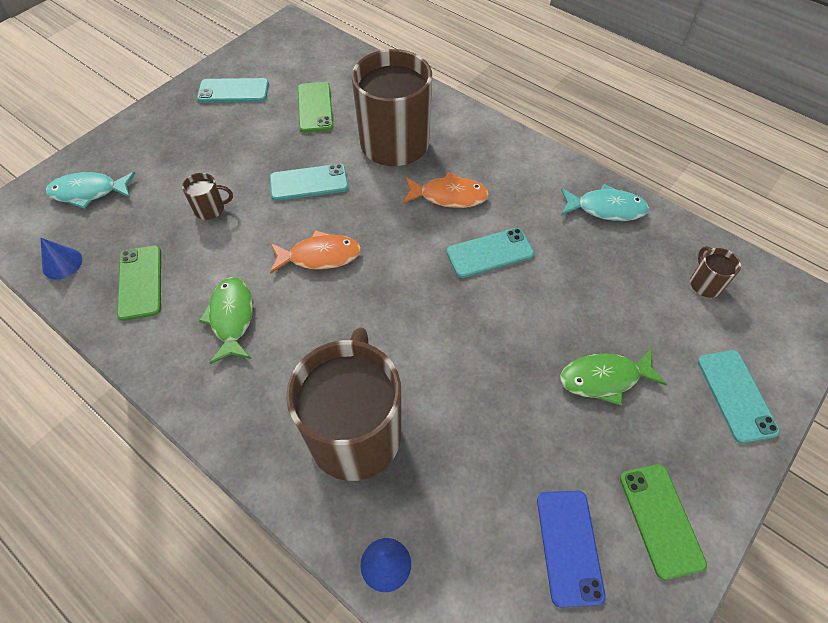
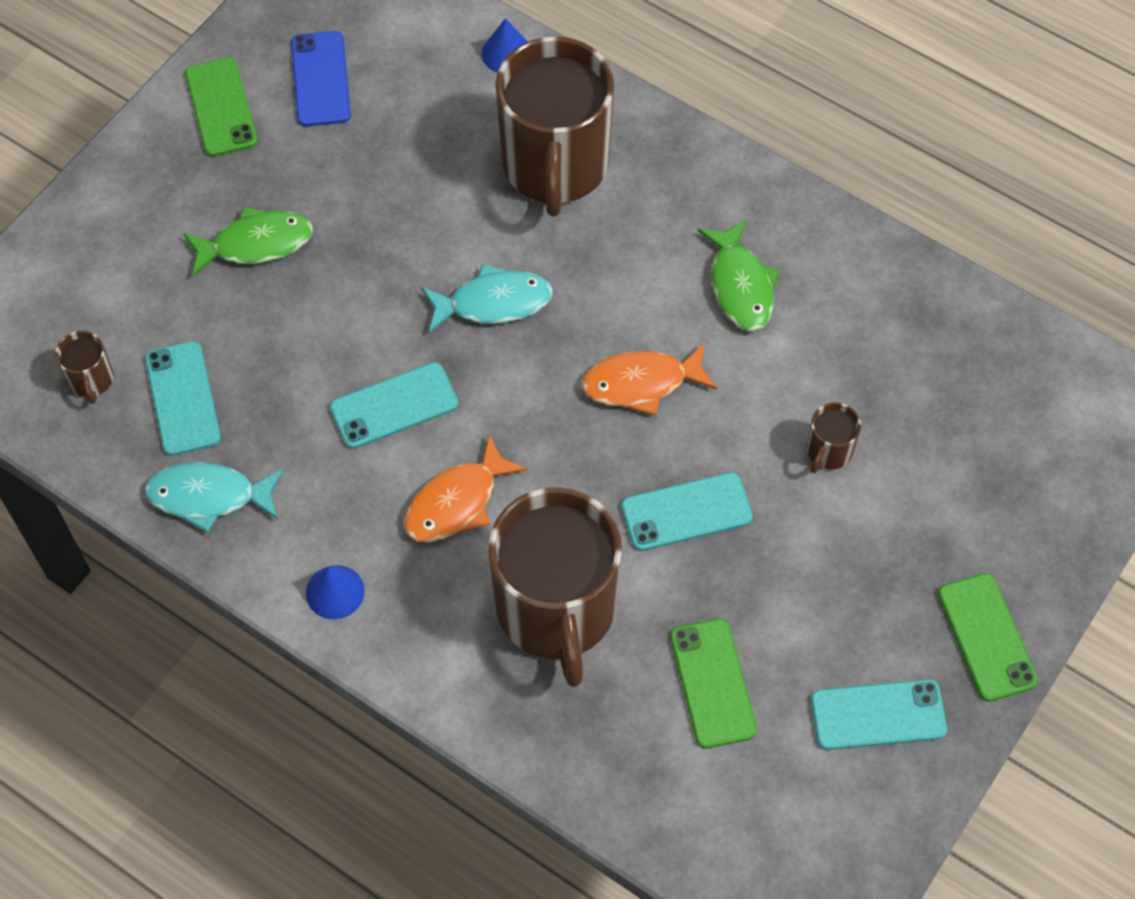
camera: 175 degrees right, 5 degrees up
blue cone [41,238,82,280] -> blue cone moved to [306,565,365,619]
turquoise fish [46,172,135,209] -> turquoise fish moved to [421,264,553,333]
green phone [117,245,161,321] -> green phone moved to [938,573,1038,702]
brown mug [182,173,233,220] -> brown mug turned 45 degrees counterclockwise [807,403,861,473]
orange fish [402,172,489,208] -> orange fish turned 45 degrees counterclockwise [404,434,527,542]
turquoise phone [698,350,780,444] -> turquoise phone moved to [145,341,221,456]

